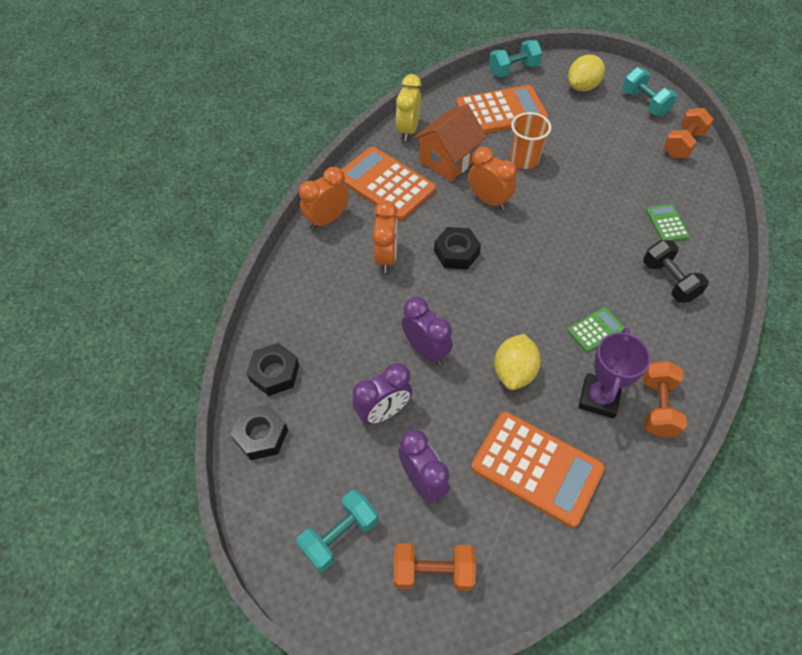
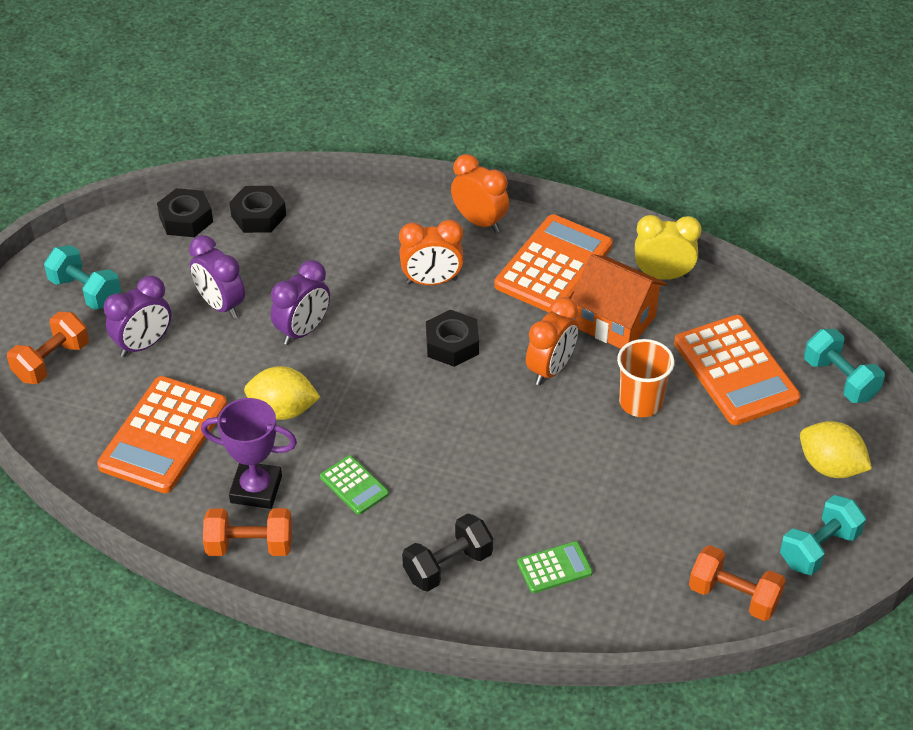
camera: 80 degrees right, 10 degrees down
orange dumbbell [394,543,476,591] -> orange dumbbell turned 45 degrees clockwise [7,312,89,384]

